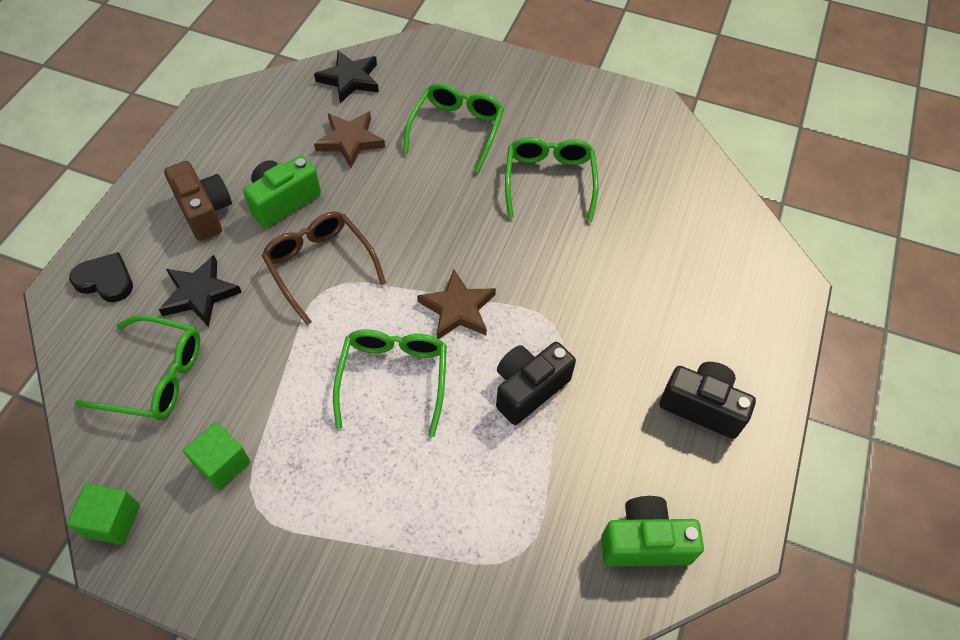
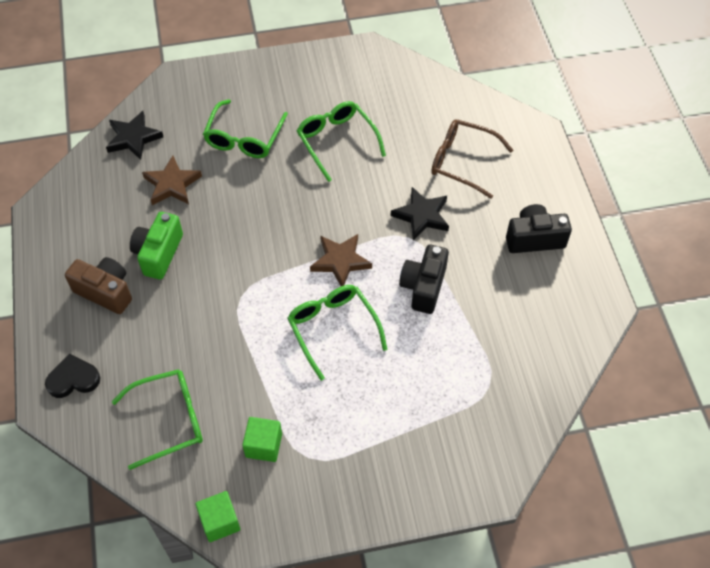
camera: 30 degrees left, 0 degrees up
black star [159,255,242,327] -> black star moved to [390,187,449,241]
brown glasses [261,212,386,325] -> brown glasses moved to [431,119,513,199]
green glasses [403,83,504,173] -> green glasses turned 150 degrees counterclockwise [203,99,288,158]
green camera [601,496,704,567] -> none

